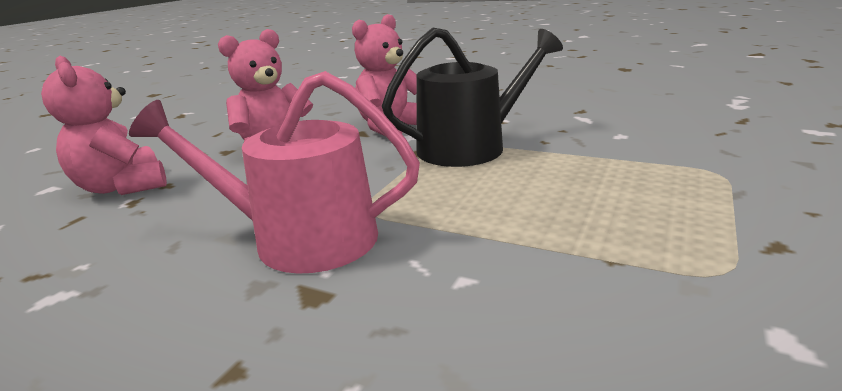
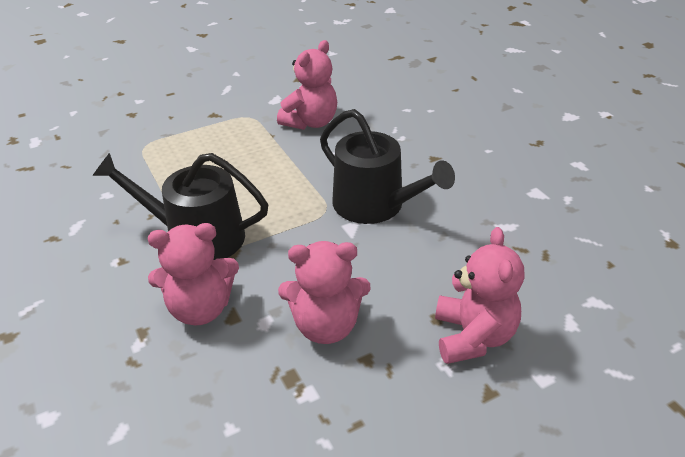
camera: 145 degrees left, 15 degrees up
pink watering can [129,71,420,274] -> black watering can [320,109,455,224]
none -> pink teddy bear [277,40,337,130]

